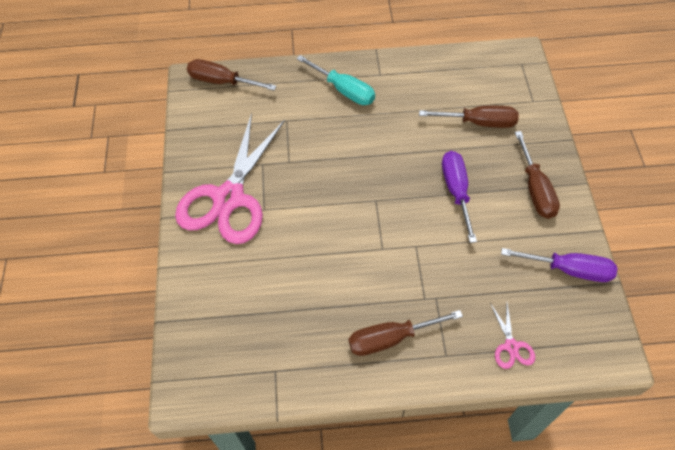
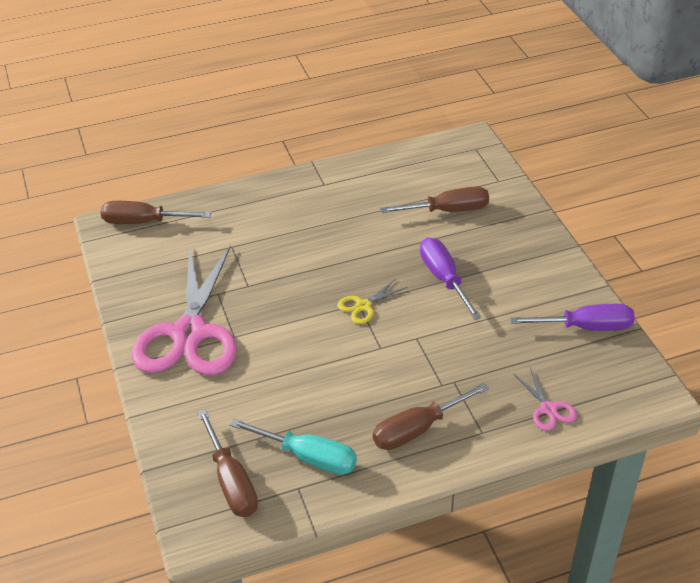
camera: 15 degrees left, 15 degrees down
turquoise screwdriver [297,55,375,105] -> turquoise screwdriver moved to [230,419,357,475]
brown screwdriver [515,131,560,219] -> brown screwdriver moved to [197,409,258,517]
none -> yellow scissors [337,279,407,324]

